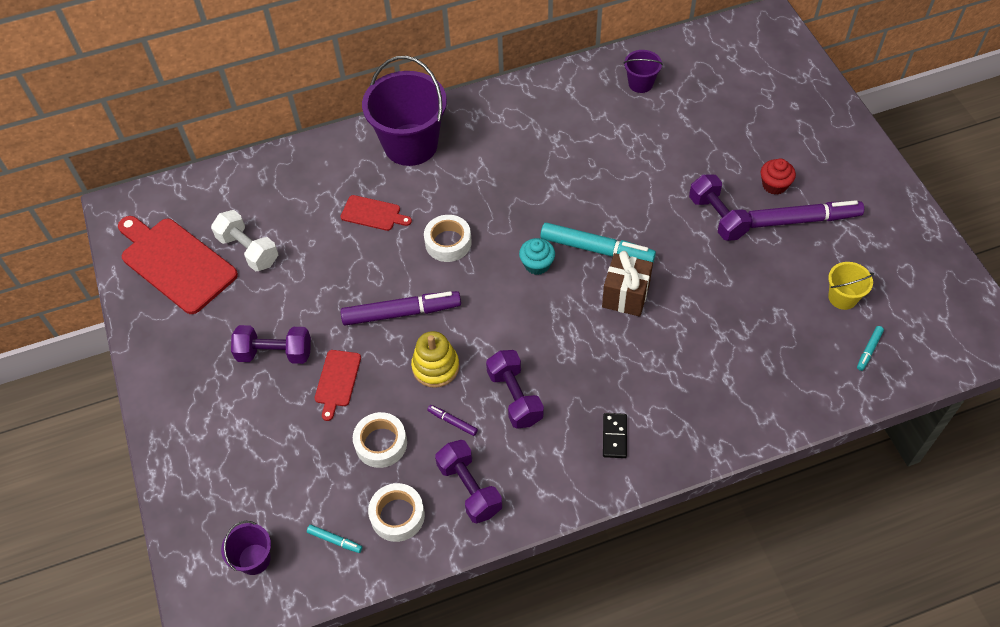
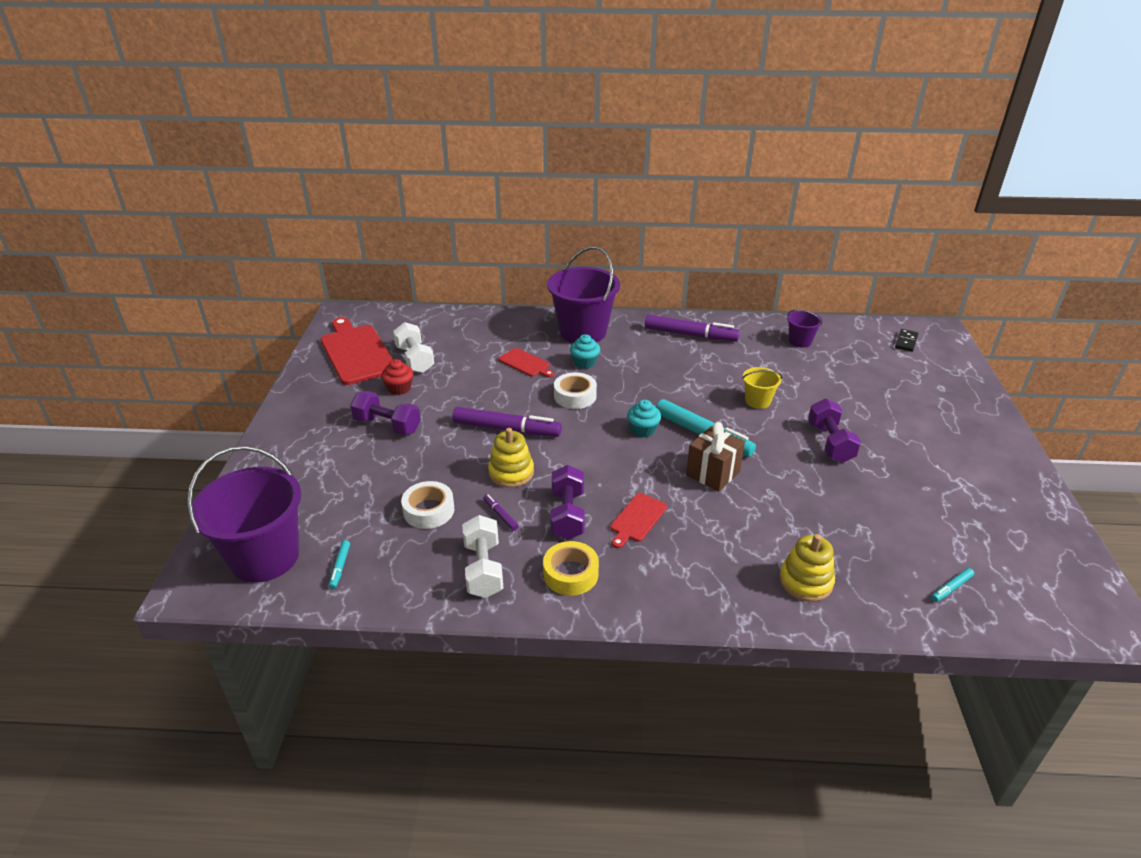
camera: 20 degrees right, 20 degrees down
purple bucket [221,521,271,575] -> purple bucket [187,446,301,583], size x2.12
turquoise marker [307,525,362,553] -> turquoise marker turned 45 degrees clockwise [329,540,350,589]
red cutting board [315,350,361,421] -> red cutting board moved to [610,493,667,548]
white tape [368,483,425,542] -> none
purple dumbbell [435,440,502,524] -> white dumbbell [462,515,503,598]
black domino [603,413,627,458] -> black domino moved to [895,329,919,352]
purple marker [748,200,864,228] -> purple marker moved to [645,315,740,341]
red cupcake [761,159,796,195] -> red cupcake moved to [381,359,413,395]
yellow bucket [828,262,874,310] -> yellow bucket moved to [742,367,782,409]
none -> yellow tape [543,541,599,596]
none -> turquoise cupcake [570,334,600,369]
none -> yellow stacking toy [779,534,835,602]

